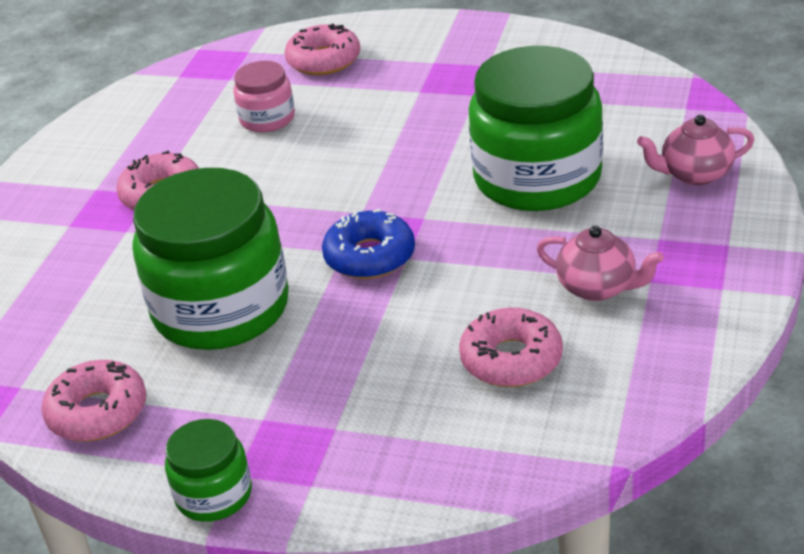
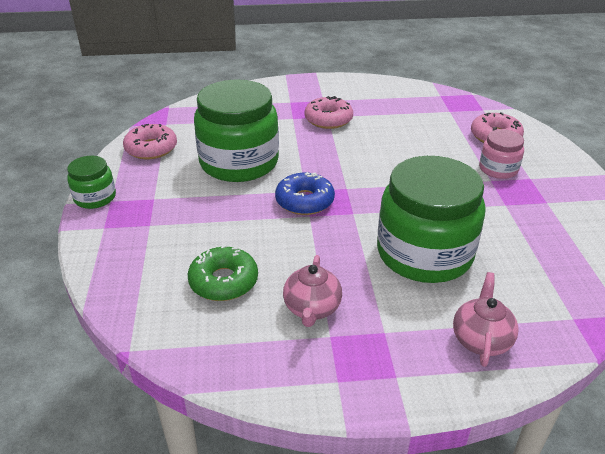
camera: 65 degrees right, 0 degrees up
pink jar [233,61,295,132] -> pink jar moved to [479,129,524,179]
pink donut [459,307,563,387] -> green donut [188,245,258,301]
pink teapot [637,115,754,185] -> pink teapot turned 45 degrees clockwise [453,272,519,367]

